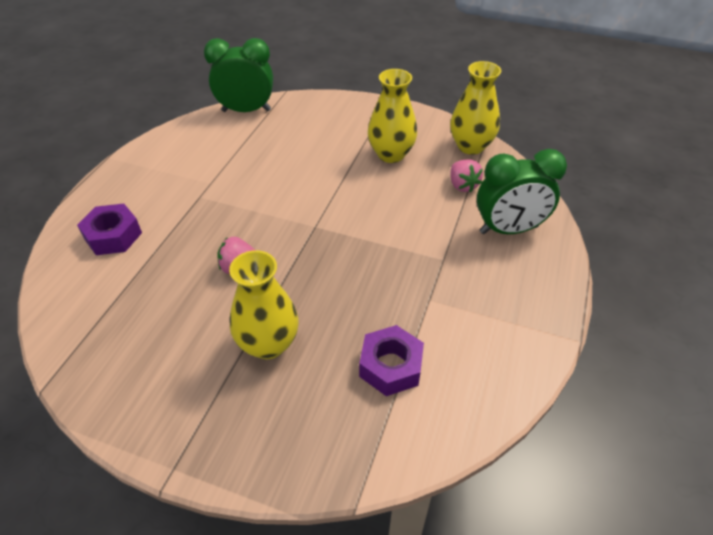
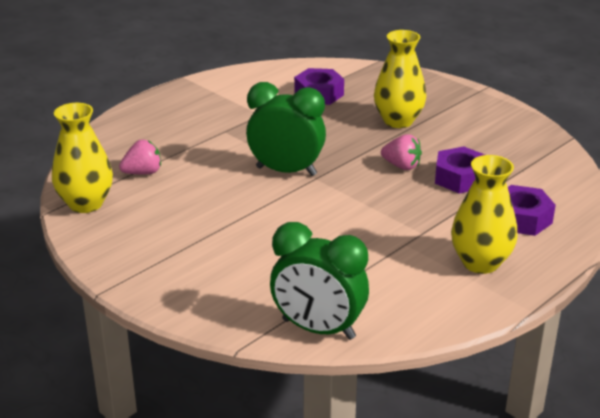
camera: 155 degrees left, 15 degrees down
yellow vase [368,69,417,163] -> yellow vase moved to [451,155,517,274]
pink strawberry [450,159,483,192] -> pink strawberry turned 60 degrees clockwise [119,140,161,175]
green clock [477,149,567,234] -> green clock moved to [246,82,326,176]
none -> purple nut [435,147,485,194]

